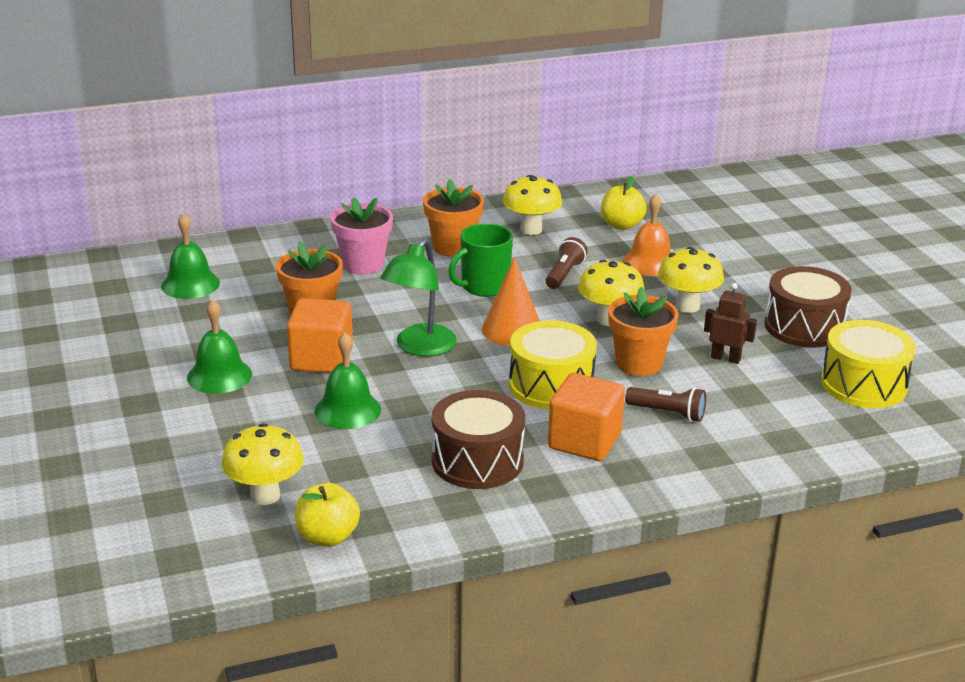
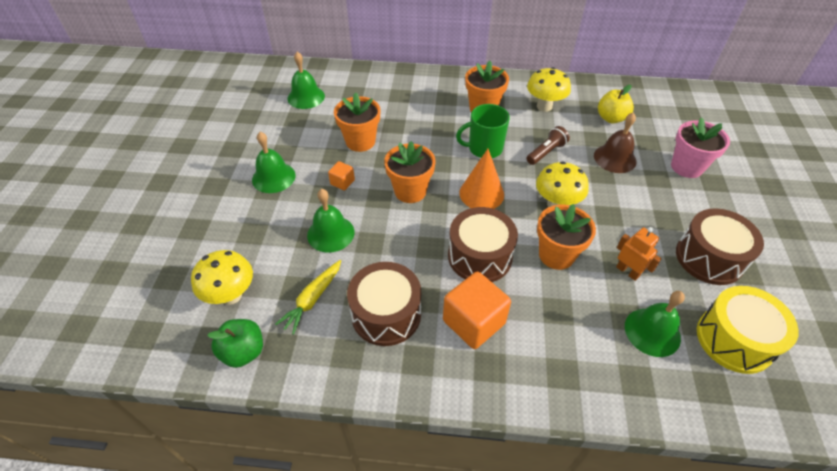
camera: 25 degrees right, 20 degrees up
orange cube [287,298,353,373] -> orange cube [328,161,355,190], size x0.49
yellow apple [295,483,360,547] -> green apple [207,319,263,368]
pink flower pot [330,197,393,274] -> pink flower pot moved to [671,117,730,178]
green lamp [380,239,457,357] -> orange flower pot [384,141,436,203]
yellow drum [509,321,597,409] -> brown drum [448,207,518,282]
orange bell [622,194,671,276] -> brown bell [594,113,637,173]
brown flashlight [625,387,706,422] -> none
yellow mushroom [658,247,724,313] -> none
brown robot [704,283,757,364] -> orange robot [616,227,661,281]
none -> yellow carrot [275,260,341,335]
none -> green bell [625,291,685,357]

